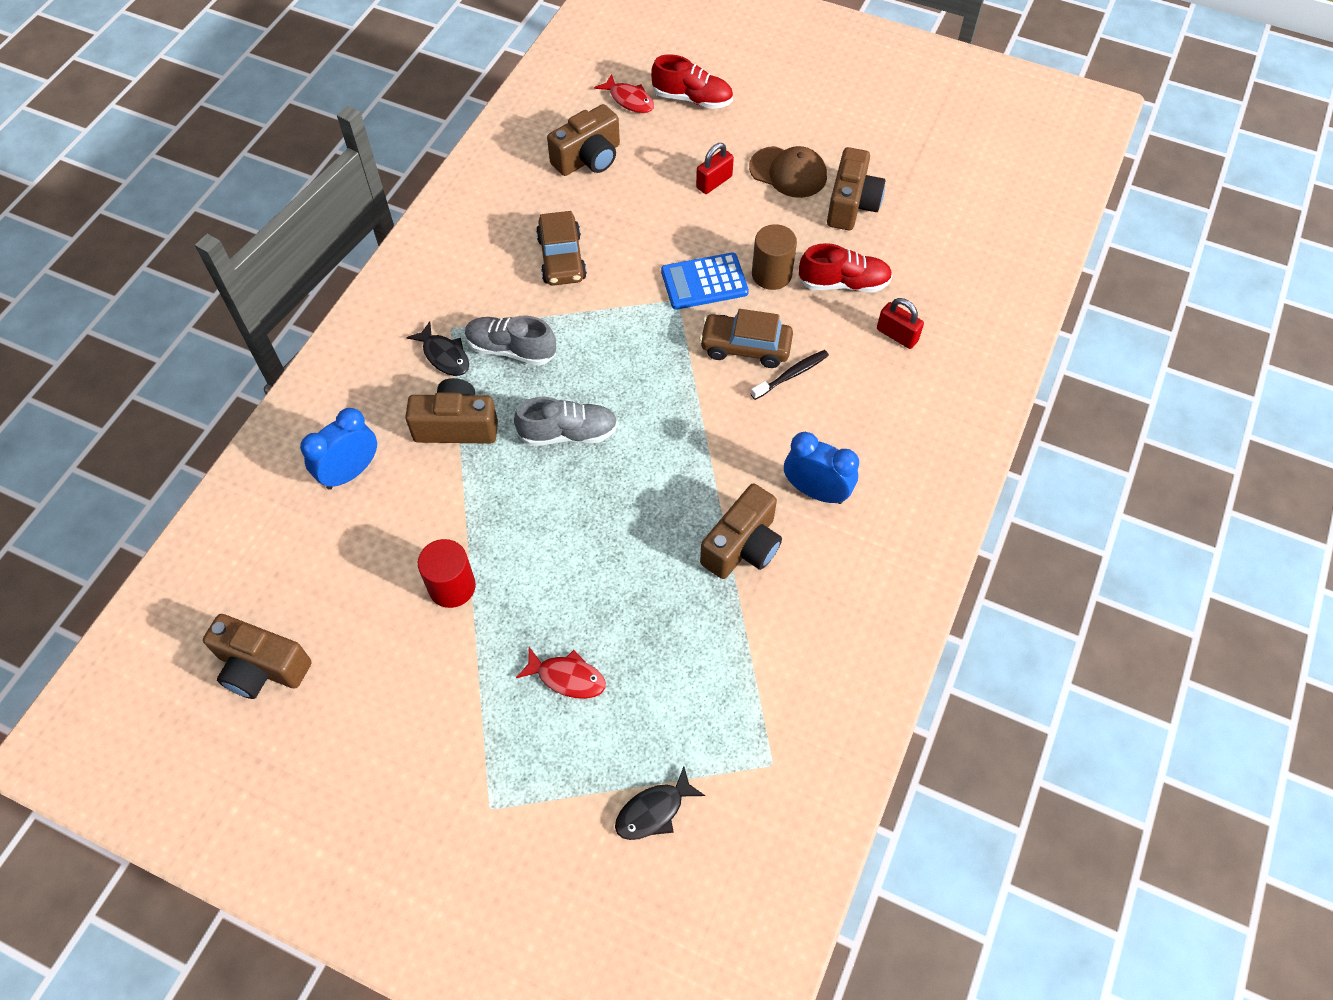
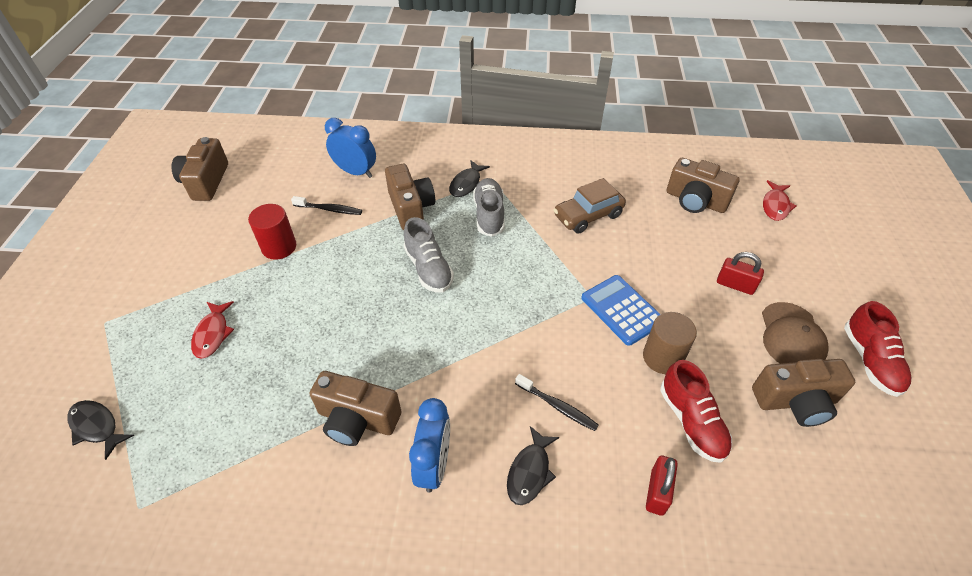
camera: 70 degrees right, 10 degrees down
red shoe [651,54,733,109] -> red shoe moved to [844,301,912,397]
brown car [699,309,793,368] -> none
none -> black toothbrush [291,196,362,215]
none -> black fish [507,426,560,505]

